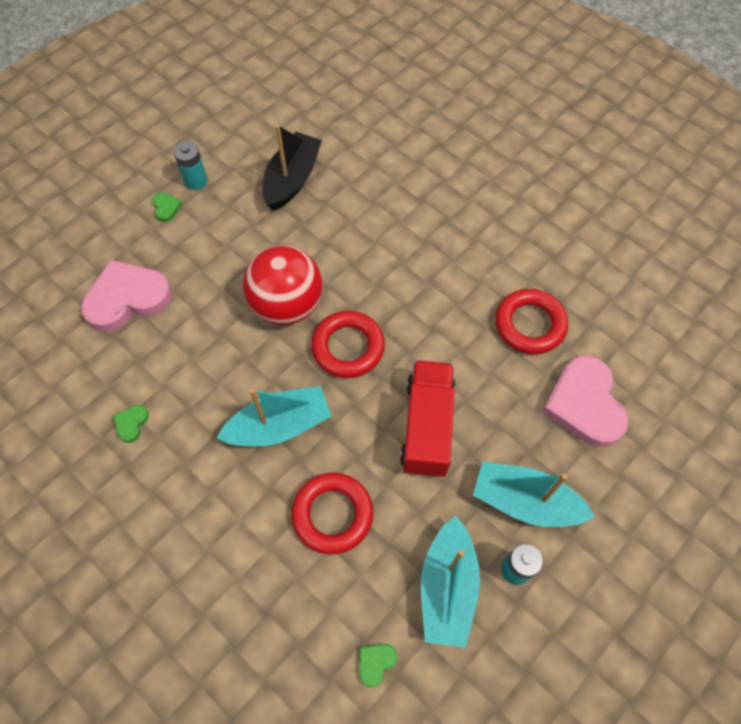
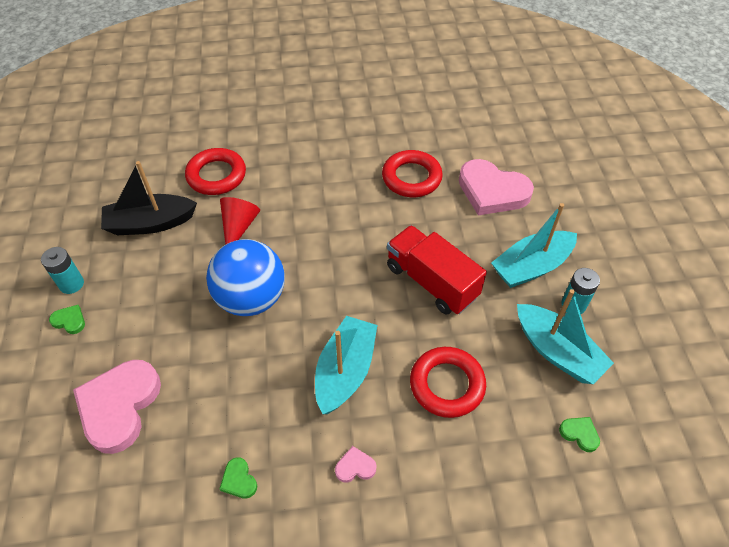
camera: 50 degrees left, 10 degrees down
red ball [243,245,322,325] -> blue ball [206,239,285,316]
black boat [262,124,322,211] -> black boat turned 75 degrees counterclockwise [101,161,197,235]
red ring [311,311,385,378] -> red ring moved to [185,148,246,195]
green heart [359,644,397,687] -> green heart turned 135 degrees clockwise [559,417,600,452]
none -> red cone [220,197,260,245]
none -> pink heart [335,446,376,483]

